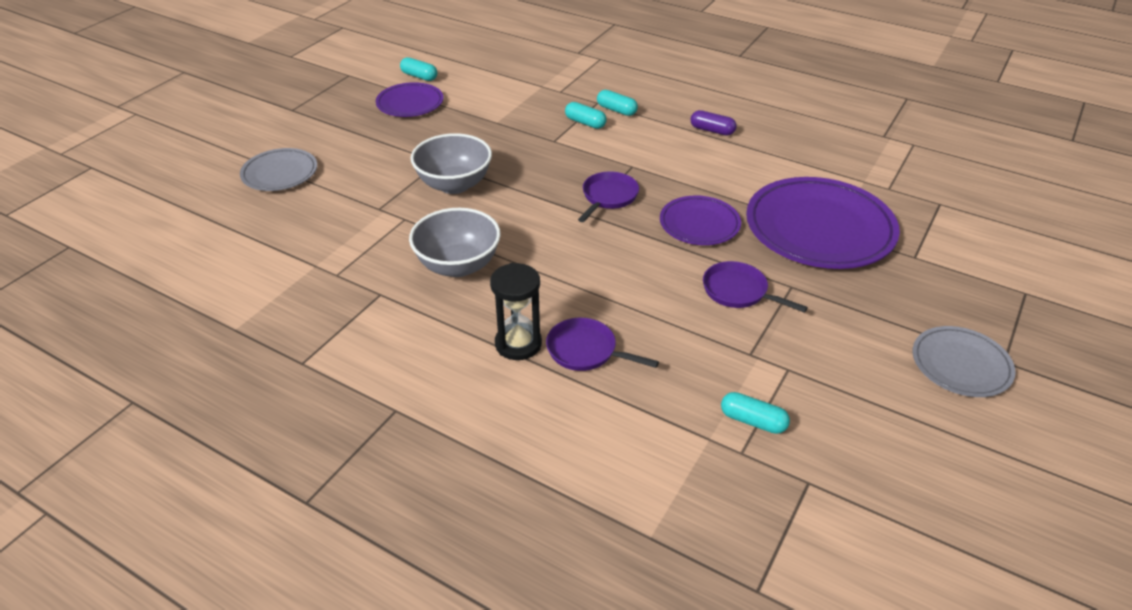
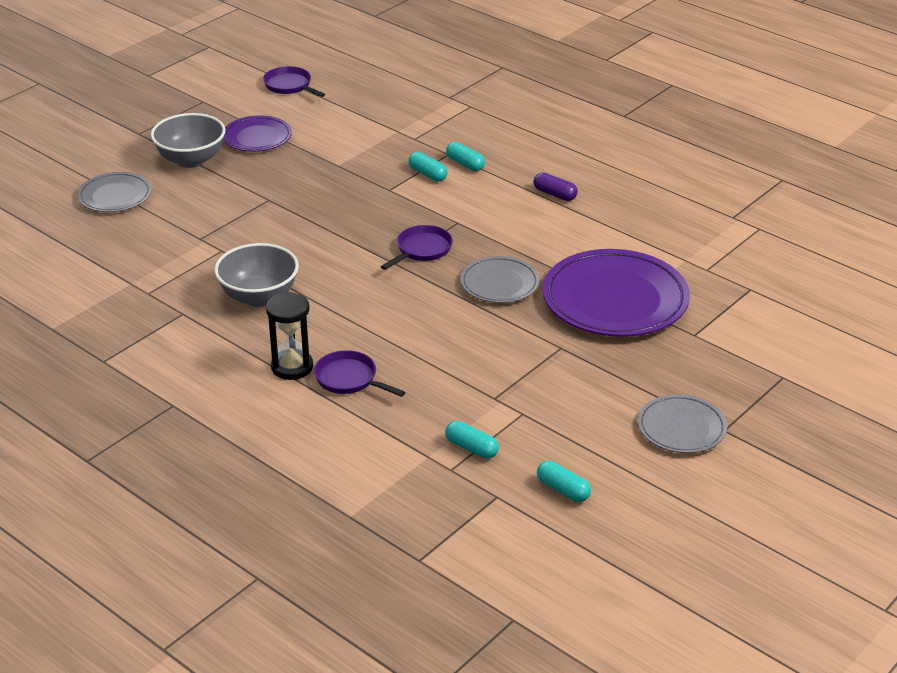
camera: 10 degrees right, 5 degrees down
turquoise capsule [400,57,438,81] -> turquoise capsule moved to [537,461,591,502]
grey bowl [410,133,492,194] -> grey bowl moved to [151,113,225,168]
purple plate [660,195,741,245] -> grey plate [460,256,540,303]
purple pan [703,261,808,313] -> purple pan moved to [263,66,325,97]

